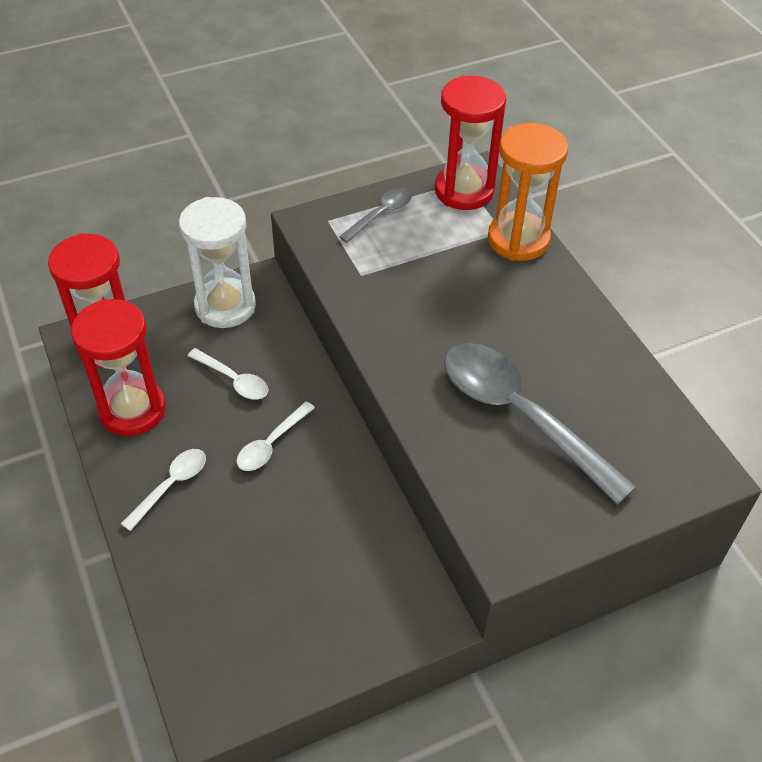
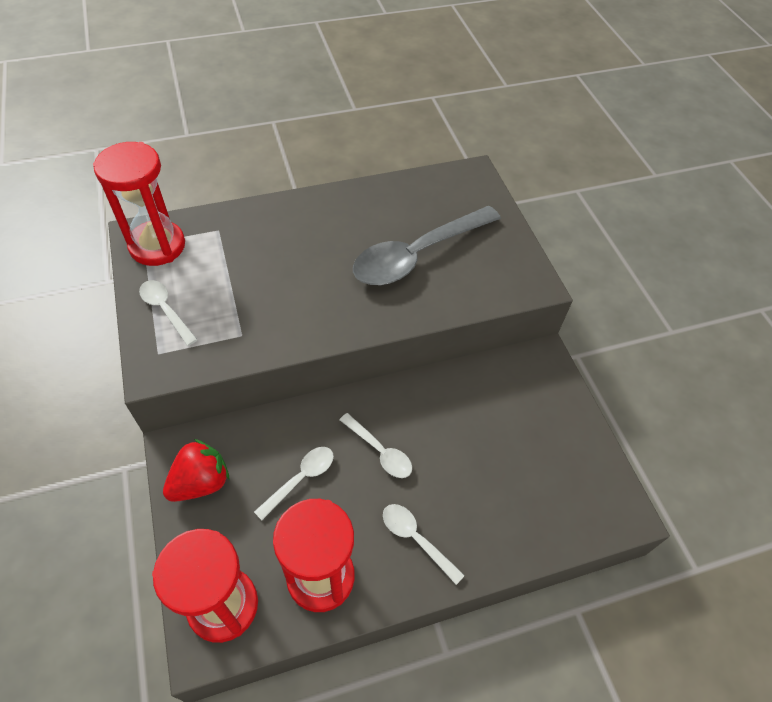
camera: 85 degrees left, 5 degrees up
white hourglass [179,197,256,328] -> red strawberry [163,439,229,502]
grey spoon [339,188,412,243] -> white spoon [139,280,198,346]
orange hourglass [488,123,568,261] -> none

